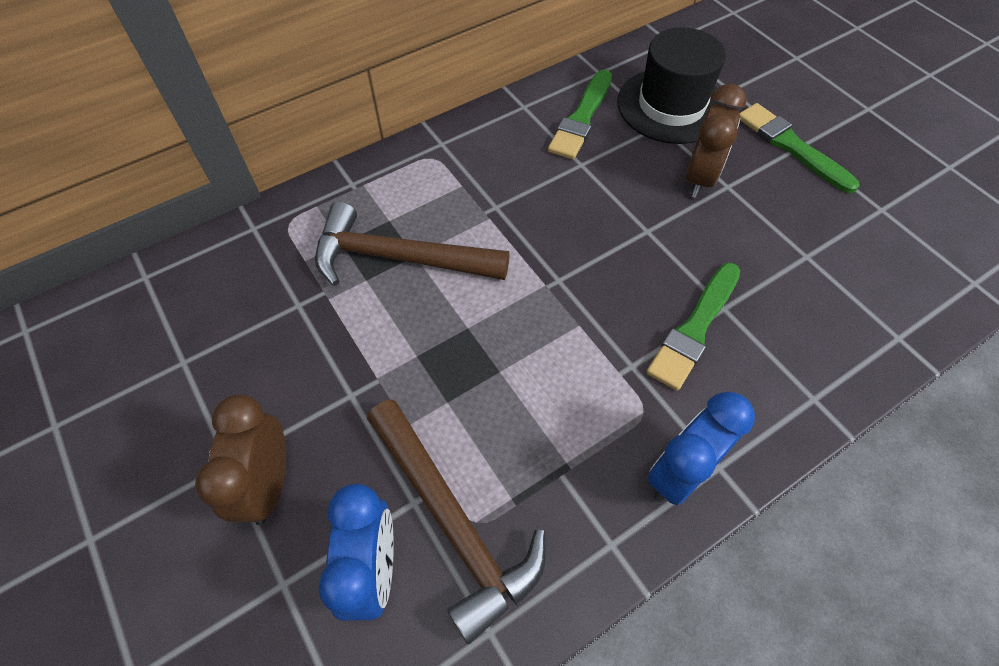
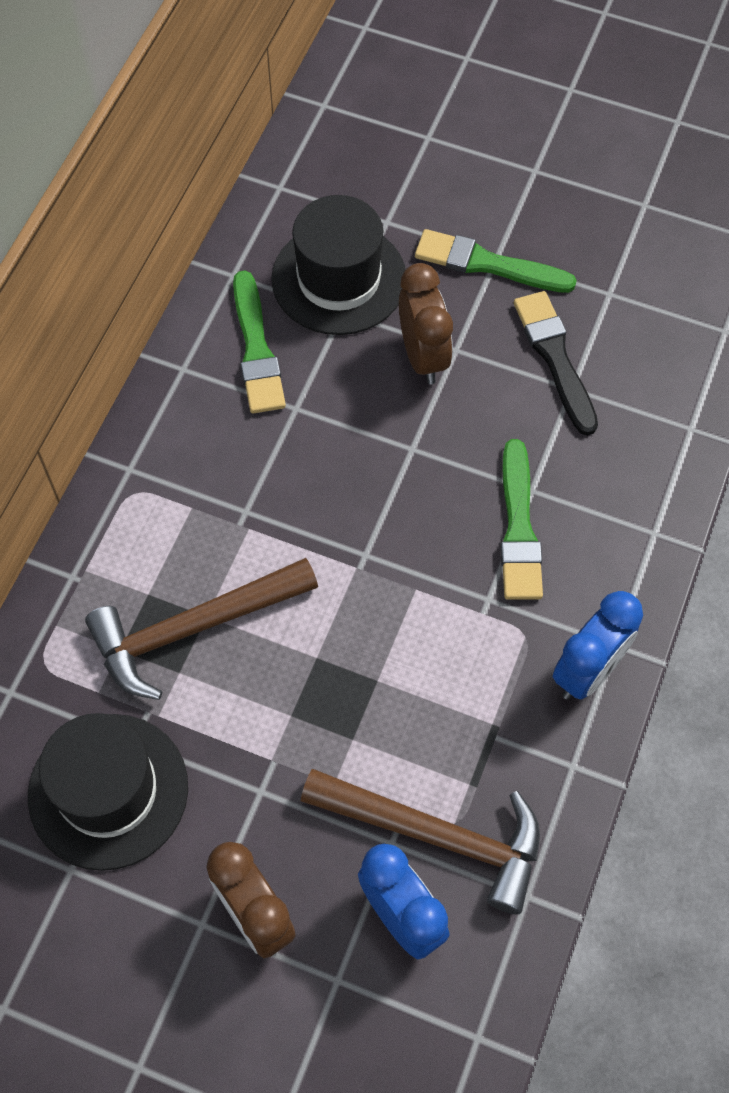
camera: 35 degrees left, 5 degrees up
blue clock [648,391,755,506] -> blue clock turned 150 degrees counterclockwise [553,591,643,700]
none -> black hat [28,713,188,871]
none -> black brush [514,291,598,436]

